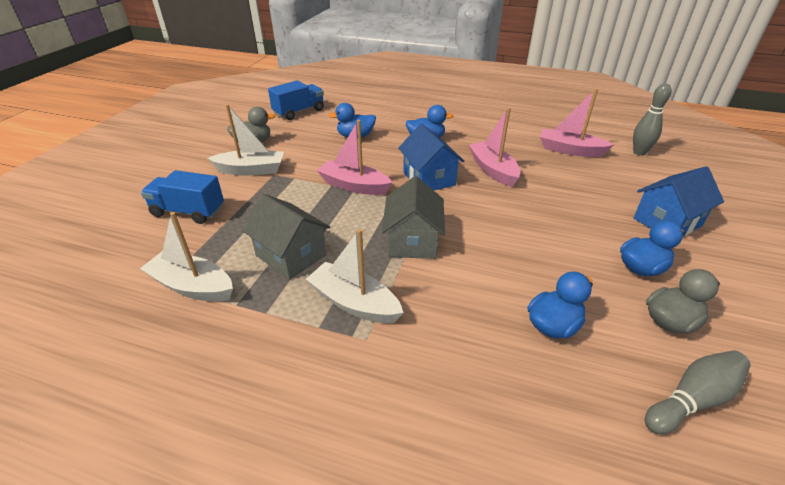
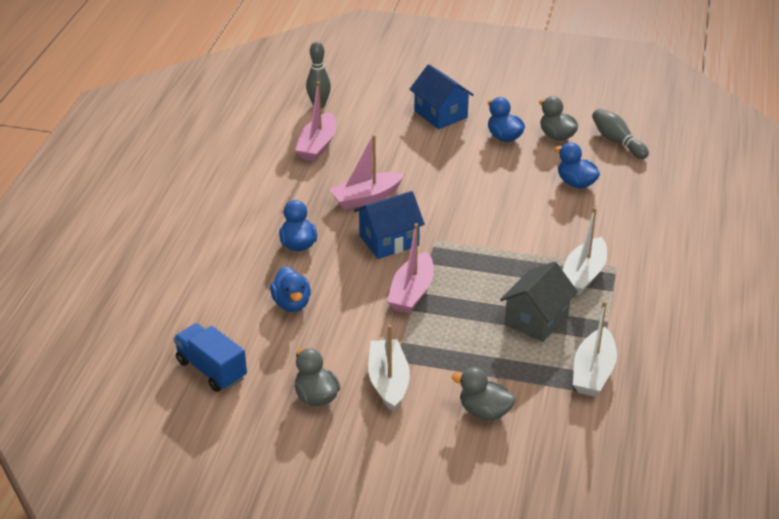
camera: 95 degrees left, 0 degrees up
blue truck [141,170,224,224] -> grey duck [452,367,516,420]
grey house [382,176,445,259] -> none

